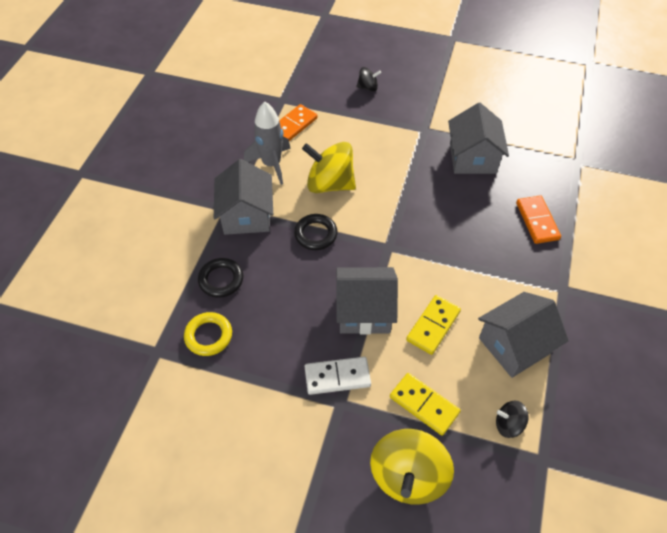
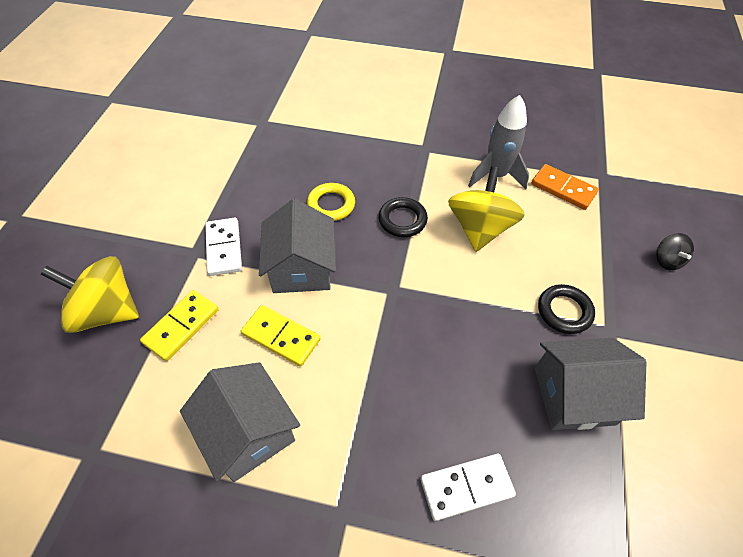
camera: 85 degrees right, 0 degrees up
yellow ring [184,312,232,356] -> yellow ring moved to [307,183,355,221]
black ring [198,258,244,298] -> black ring moved to [538,284,595,334]
grey house [214,159,273,235] -> none
black spinning top [496,401,529,438] -> none
orange domino [516,195,561,244] -> white domino [420,454,516,521]

